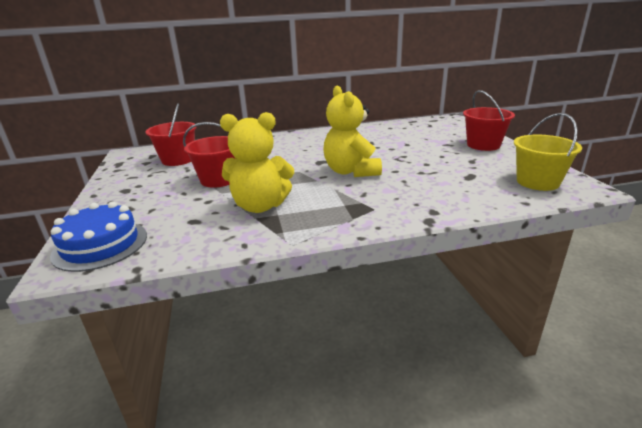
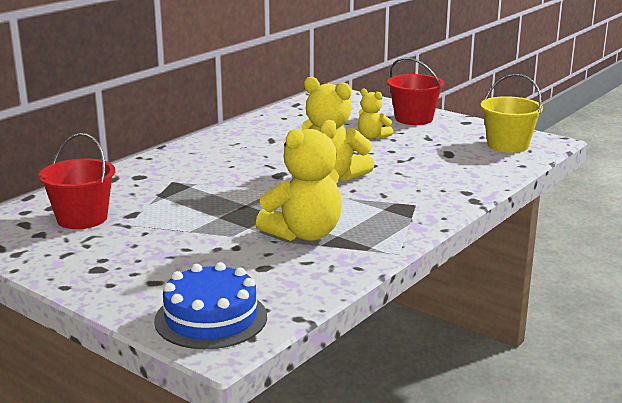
camera: 40 degrees left, 5 degrees down
red bucket [183,122,236,188] -> none
none -> yellow teddy bear [358,88,393,139]

